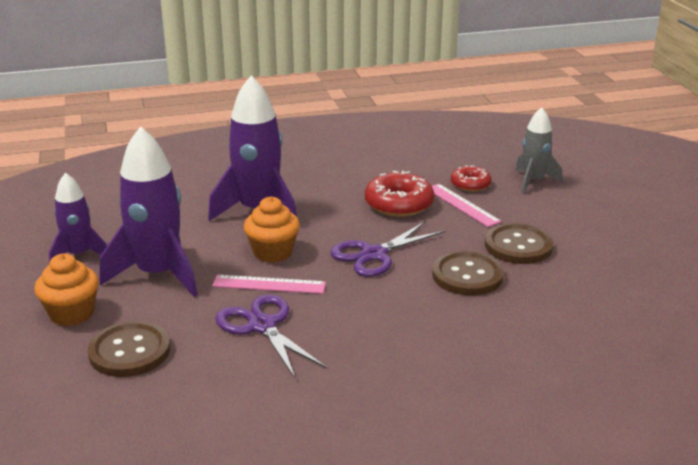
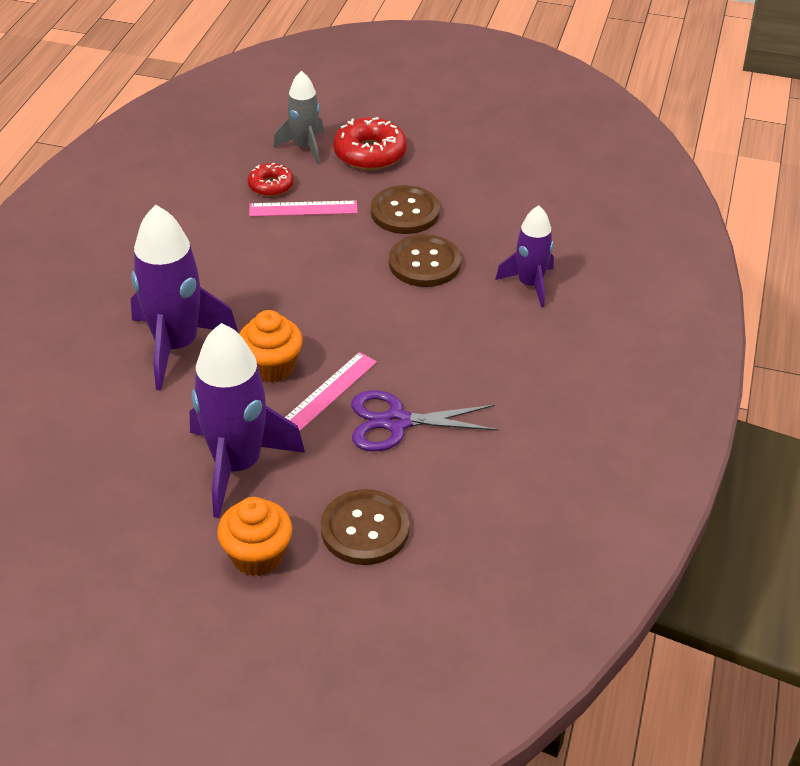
camera: 60 degrees left, 15 degrees up
purple rocket [49,172,107,264] -> purple rocket moved to [495,205,554,308]
purple scissors [330,222,445,277] -> none
red donut [365,171,434,217] -> red donut moved to [333,117,407,170]

